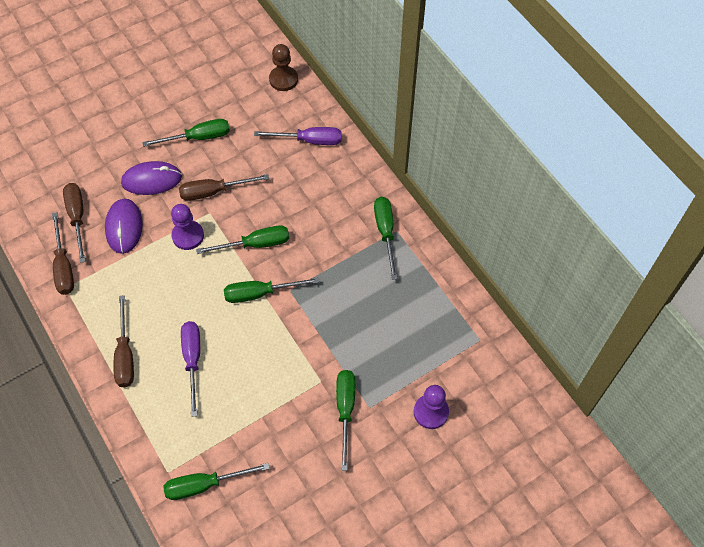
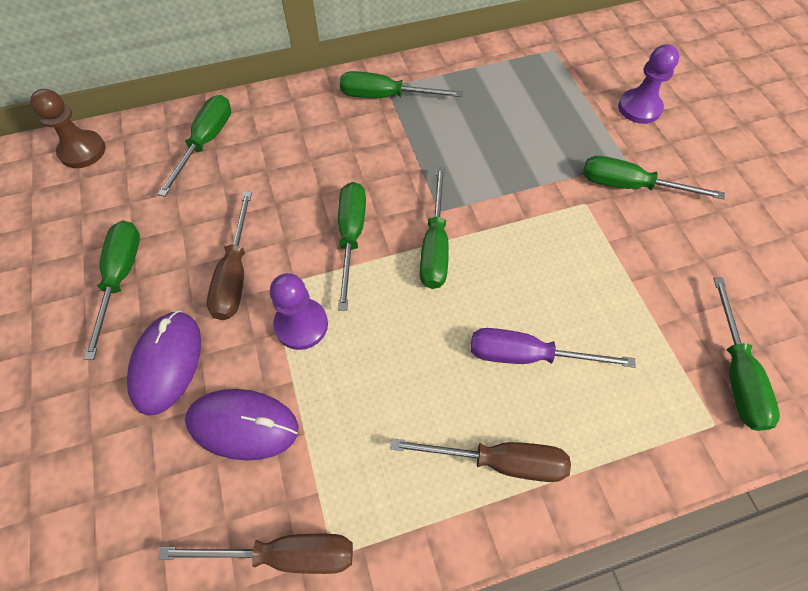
camera: 75 degrees left, 0 degrees up
brown screwdriver [63,183,86,263] -> none
purple screwdriver [254,127,342,145] -> green screwdriver [158,95,231,197]

